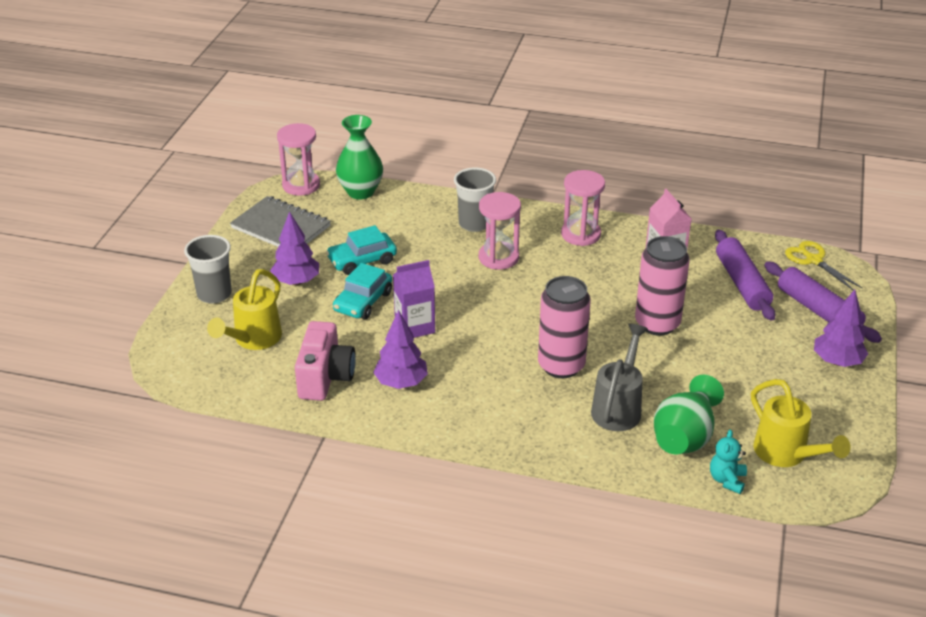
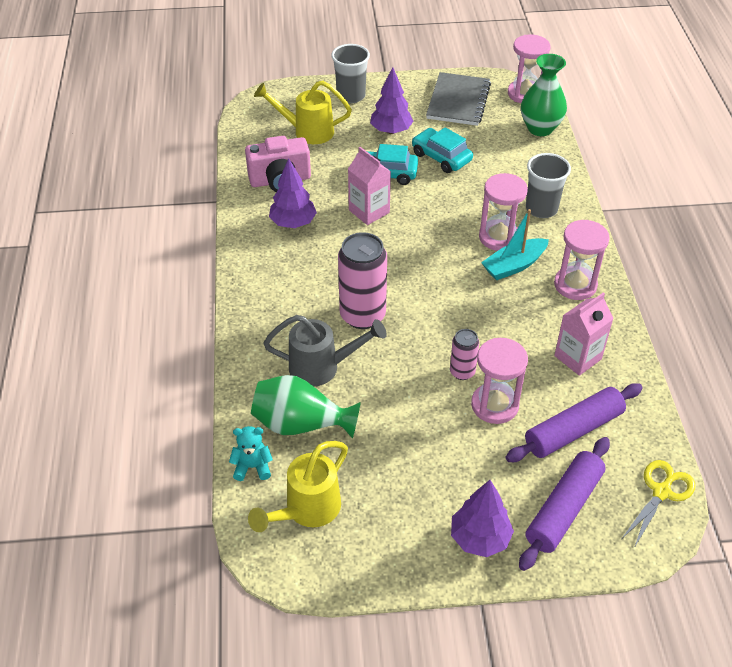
camera: 70 degrees right, 10 degrees up
purple carton [393,260,435,338] -> pink carton [348,147,391,225]
pink can [635,236,690,336] -> pink can [450,329,479,380], size x0.53
none -> pink hourglass [471,338,528,424]
none -> turquoise boat [481,209,549,280]

